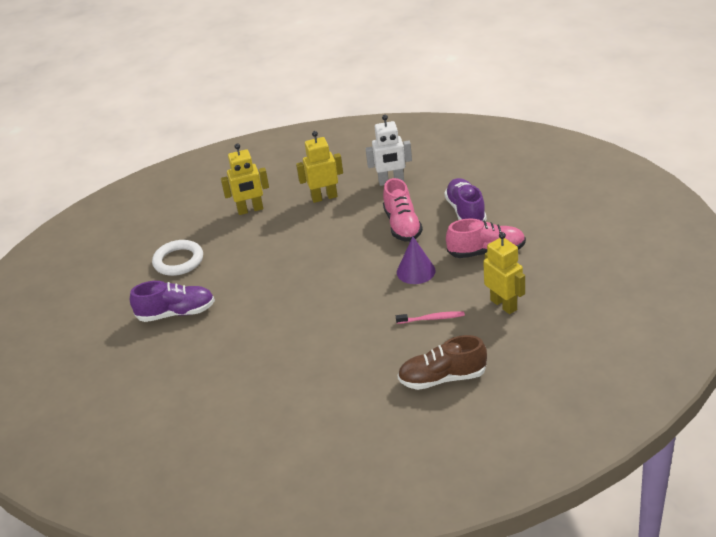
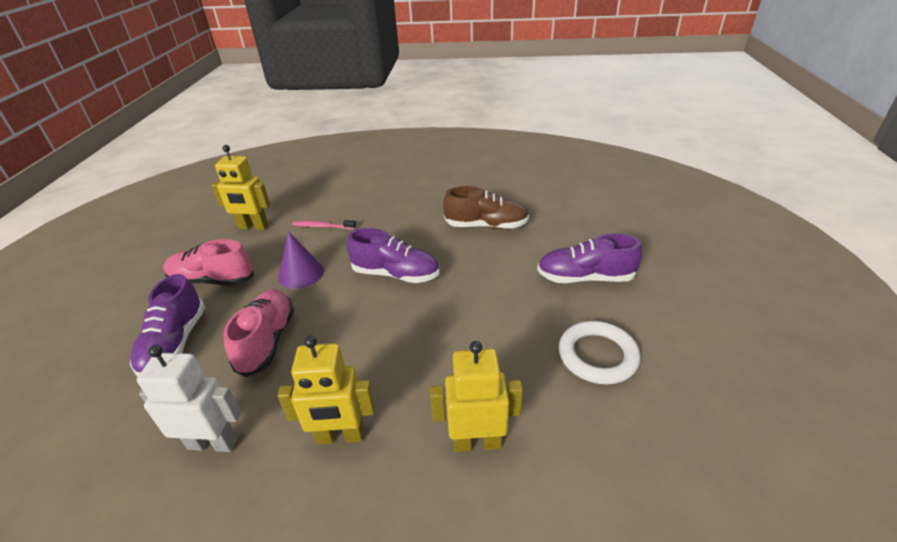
camera: 170 degrees left, 0 degrees up
brown shoe [397,335,487,390] -> brown shoe moved to [443,186,529,229]
yellow robot [483,232,525,314] -> yellow robot turned 60 degrees counterclockwise [211,145,270,230]
none -> purple shoe [347,228,440,283]

